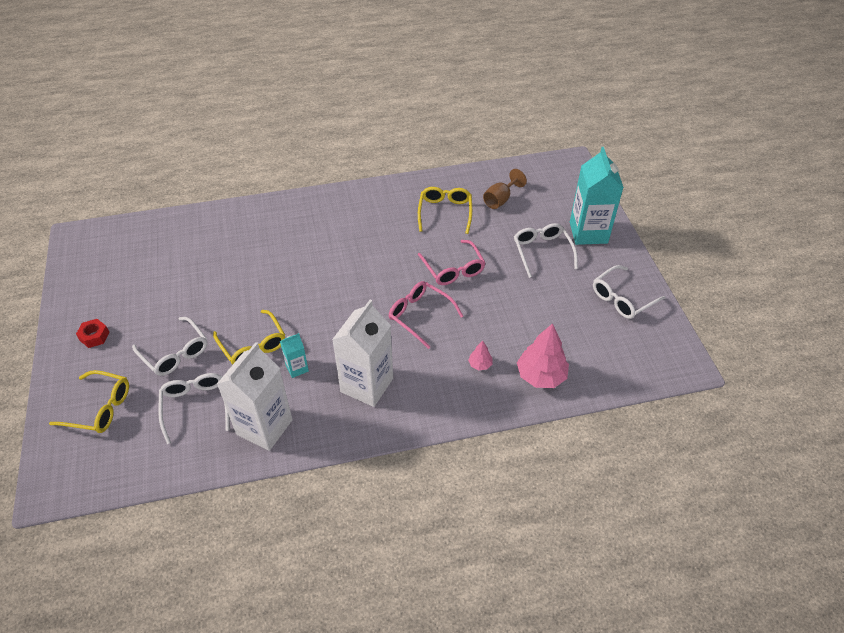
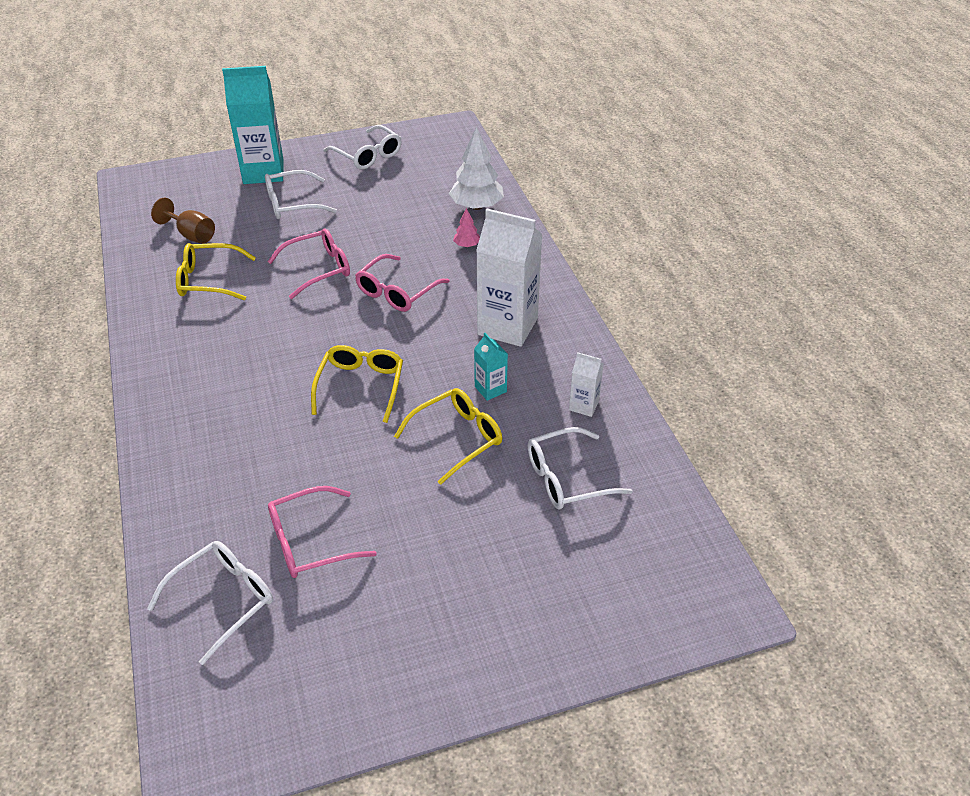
camera: 95 degrees left, 5 degrees down
yellow glasses [49,370,129,433] -> yellow glasses moved to [311,345,403,423]
red nut [76,319,110,348] -> none
white glasses [132,317,207,376] -> white glasses moved to [147,541,273,665]
white carton [217,342,293,451] -> white carton [569,352,604,417], size x0.47
pink tree [517,323,569,388] -> white tree [449,127,504,210]
none -> pink glasses [268,486,377,578]

